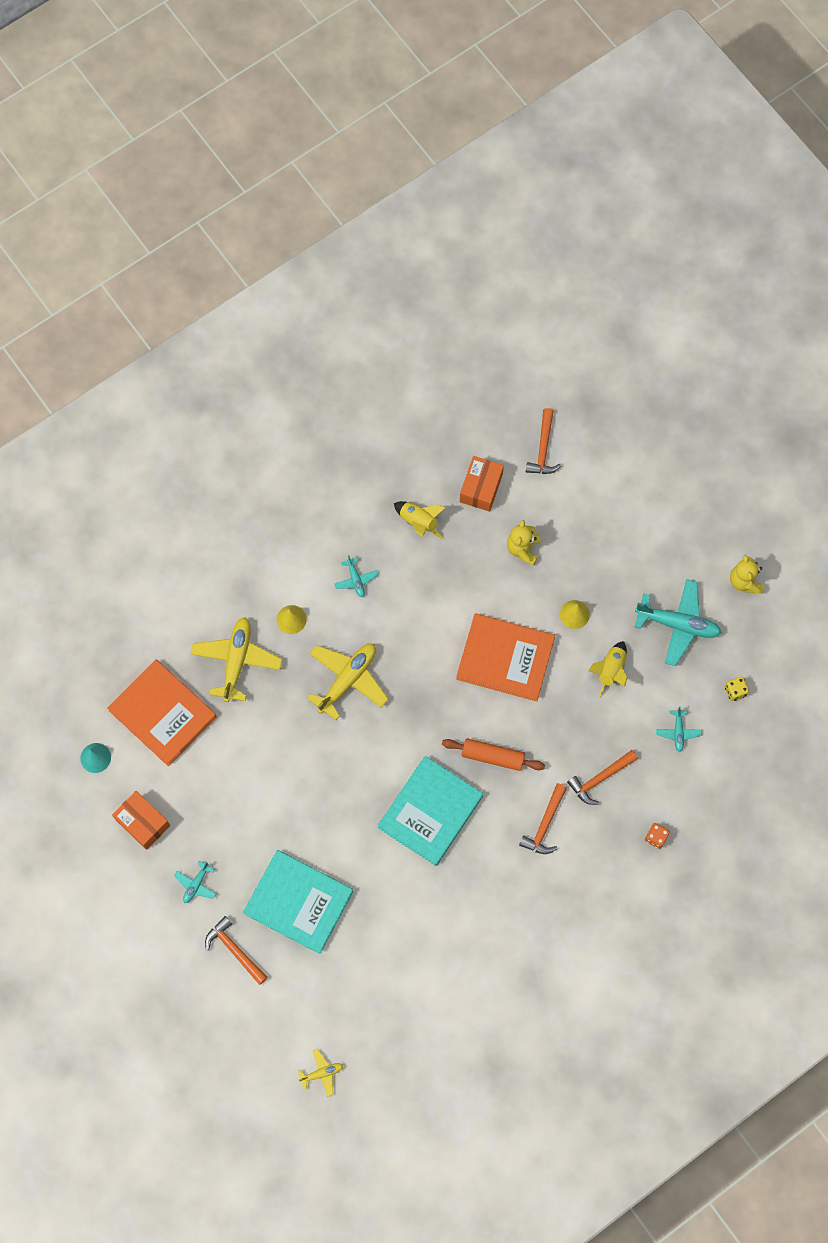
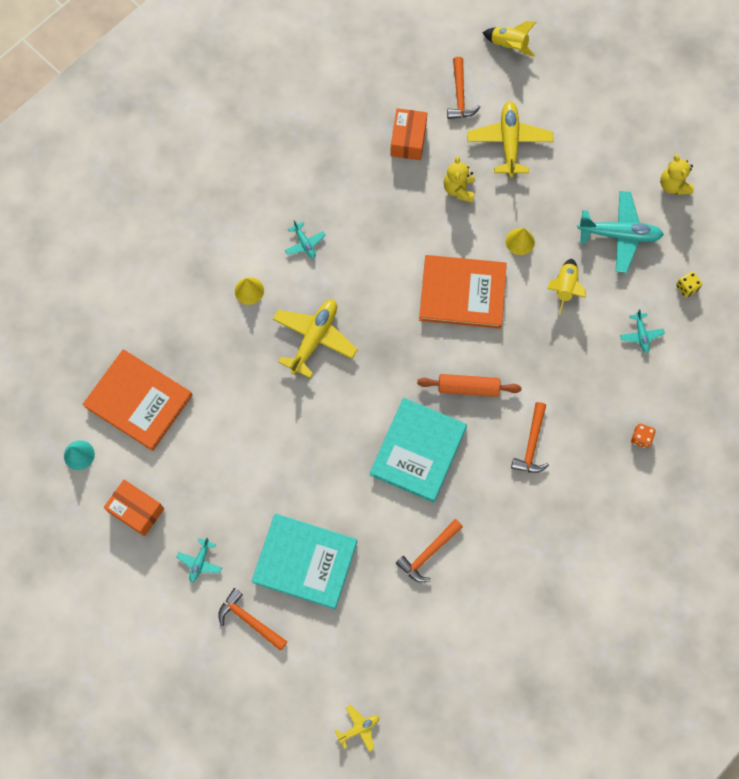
camera: 10 degrees left, 0 degrees up
yellow plane [191,617,282,702] -> yellow plane moved to [467,101,554,177]
yellow rocket [394,501,446,539] -> yellow rocket moved to [483,21,536,56]
orange hammer [567,750,638,805] -> orange hammer moved to [396,519,463,582]

